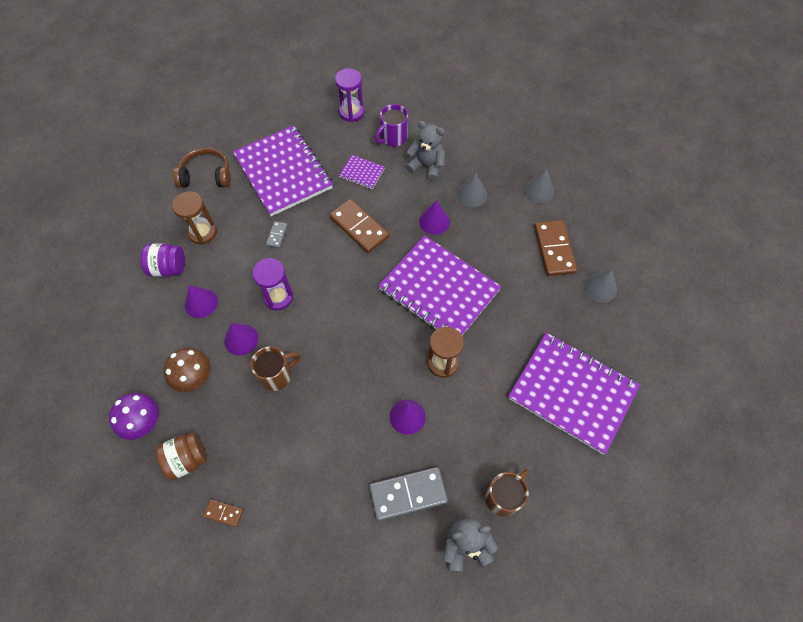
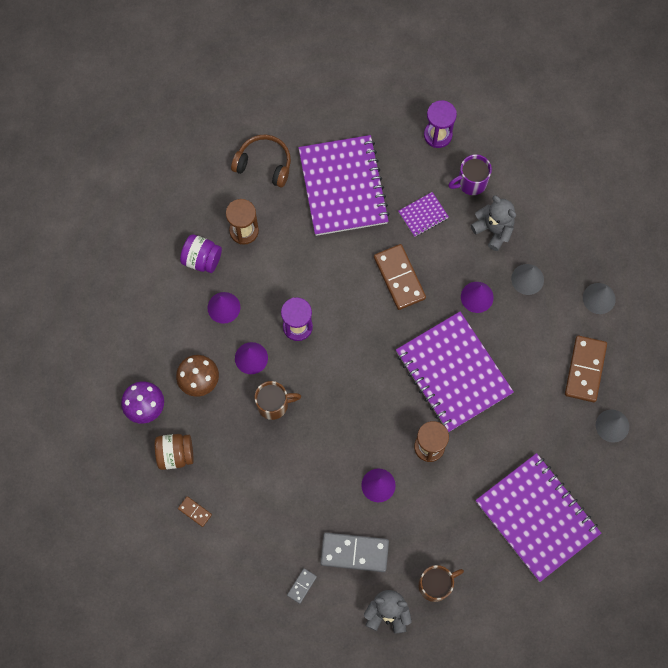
camera: 20 degrees right, 10 degrees up
grey domino [266,221,288,248] -> grey domino moved to [287,568,317,604]
purple notebook [339,155,385,189] -> purple notebook turned 75 degrees counterclockwise [398,192,449,237]

